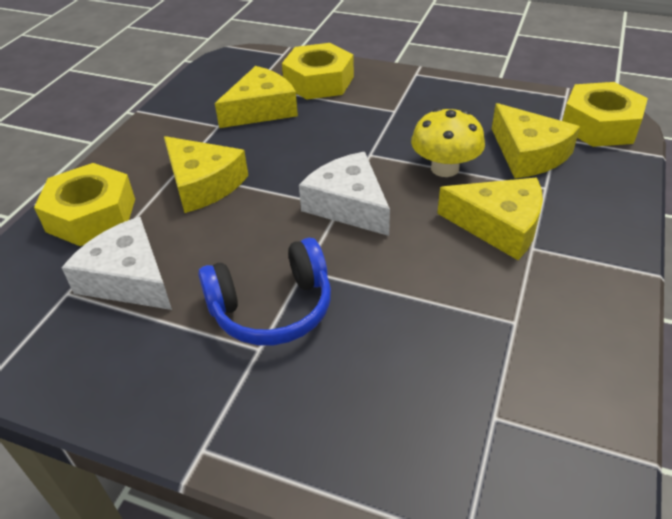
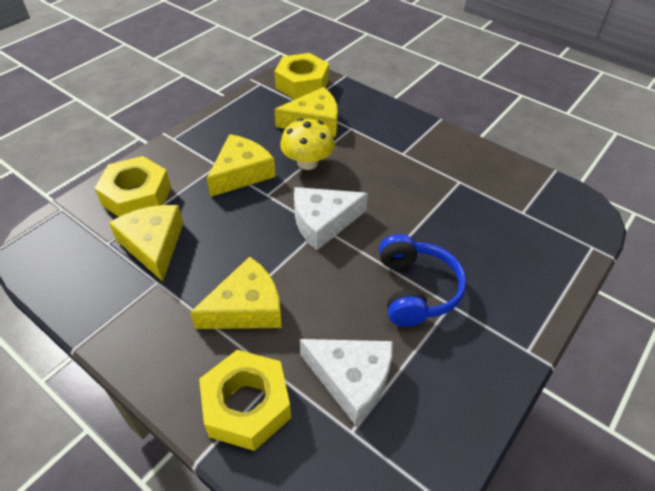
camera: 75 degrees left, 5 degrees up
white cheese [61,217,172,310] -> white cheese turned 120 degrees counterclockwise [300,339,393,426]
yellow cheese [437,178,543,260] -> yellow cheese moved to [207,134,275,197]

